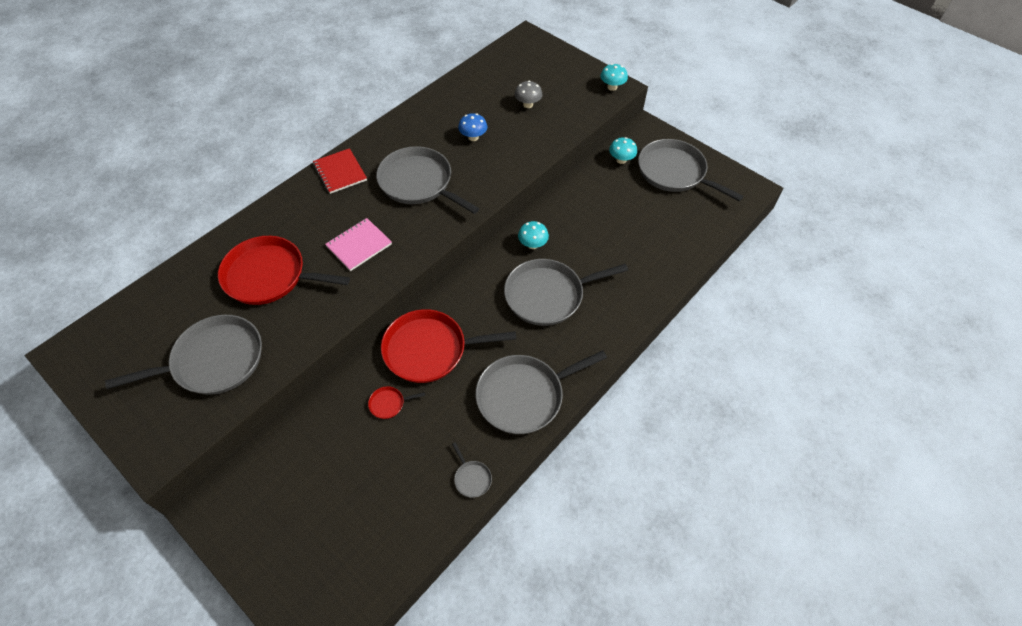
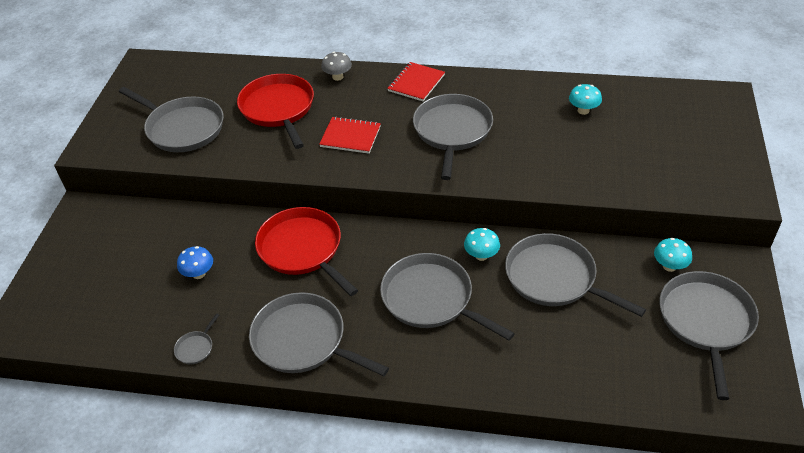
camera: 60 degrees right, 10 degrees down
pink notebook [325,218,392,271] -> red notebook [319,116,381,154]
red pan [368,386,425,419] -> none
blue mushroom [458,113,487,141] -> blue mushroom moved to [177,246,213,279]
grey mushroom [515,81,543,108] -> grey mushroom moved to [321,52,352,81]
turquoise mushroom [600,63,628,91] -> turquoise mushroom moved to [569,84,602,115]
none -> grey pan [505,233,646,317]

